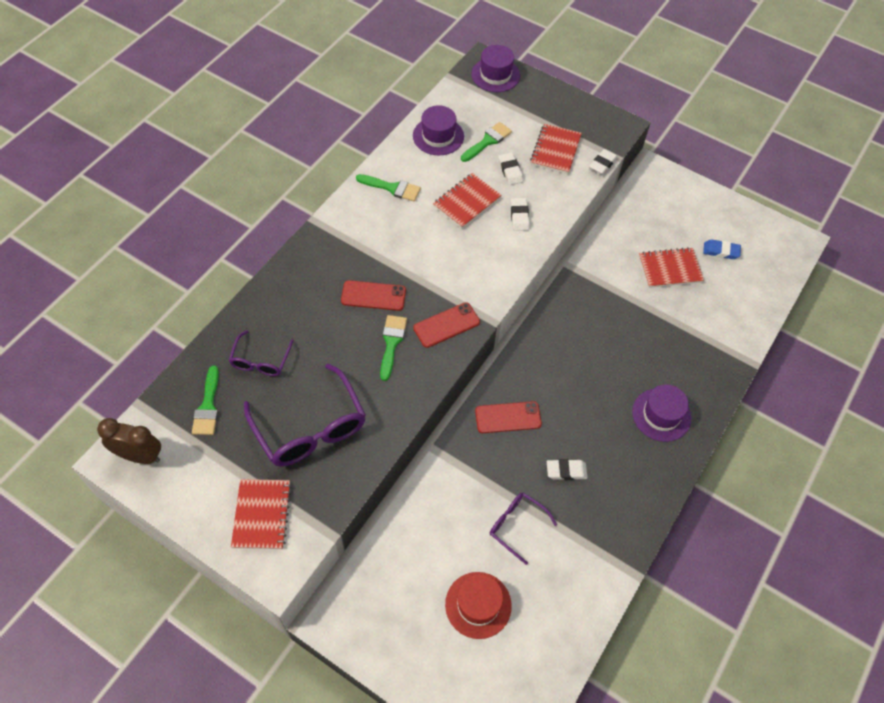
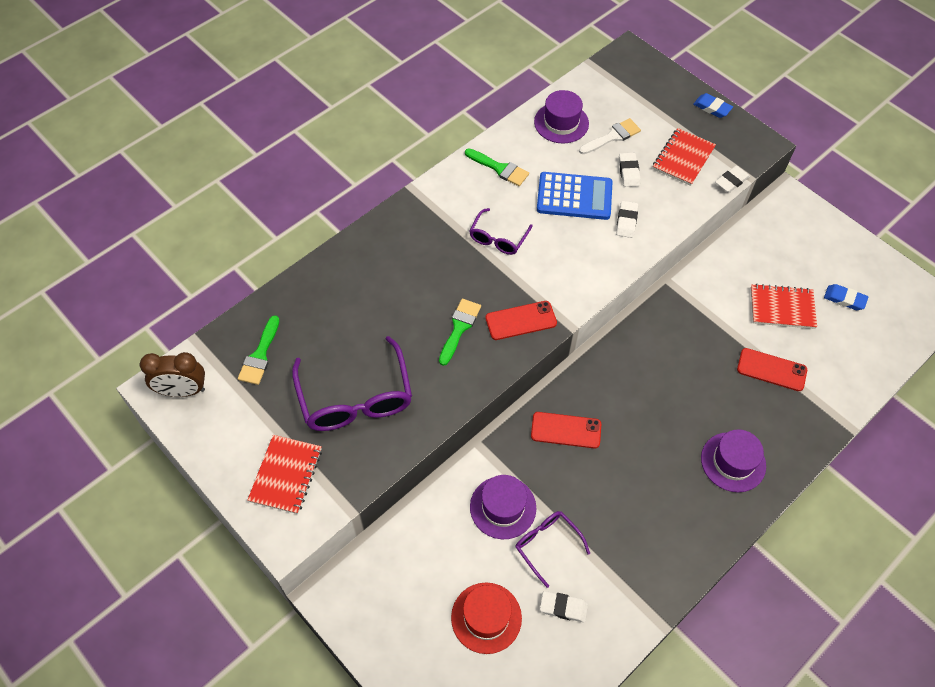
camera: 15 degrees right, 0 degrees up
brown clock [97,418,161,464] -> brown clock turned 150 degrees clockwise [140,352,205,397]
purple glasses [229,330,294,376] -> purple glasses moved to [469,208,532,255]
red phone [341,280,406,311] -> red phone moved to [737,348,807,391]
red notebook [433,173,502,229] -> blue calculator [537,172,613,220]
green brush [461,122,512,162] -> white brush [579,118,641,154]
purple hat [471,45,520,92] -> purple hat moved to [470,475,536,539]
white eraser [547,459,588,480] -> white eraser moved to [540,591,588,622]
none -> blue eraser [693,93,733,118]

